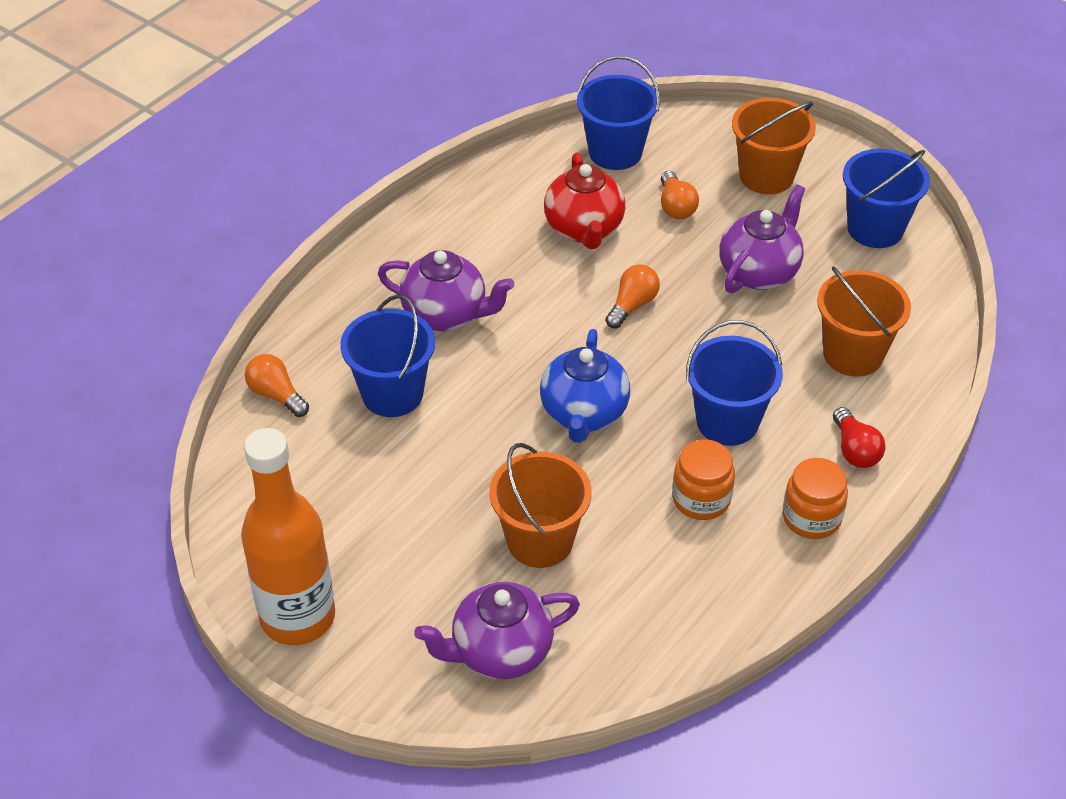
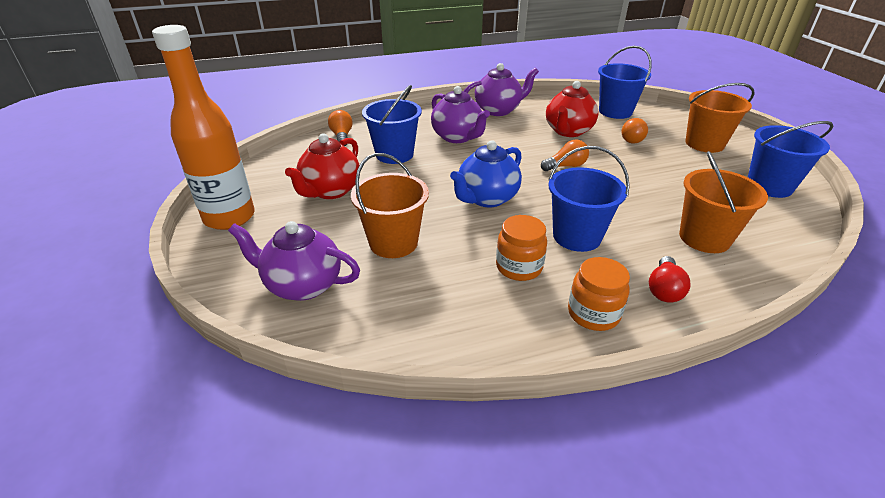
camera: 35 degrees right, 10 degrees down
purple teapot [719,184,805,293] -> purple teapot moved to [464,63,539,116]
none -> red teapot [285,133,359,199]

